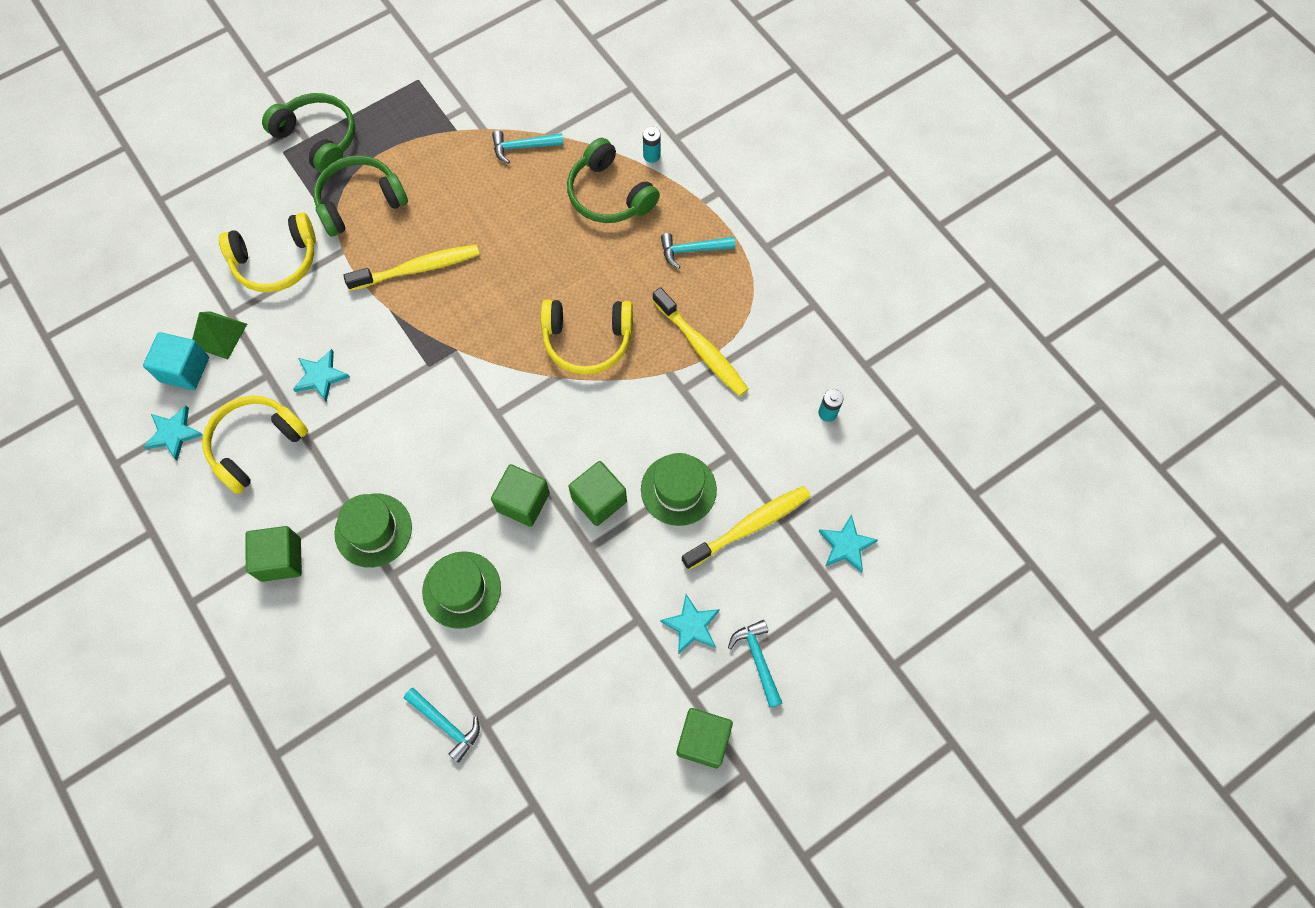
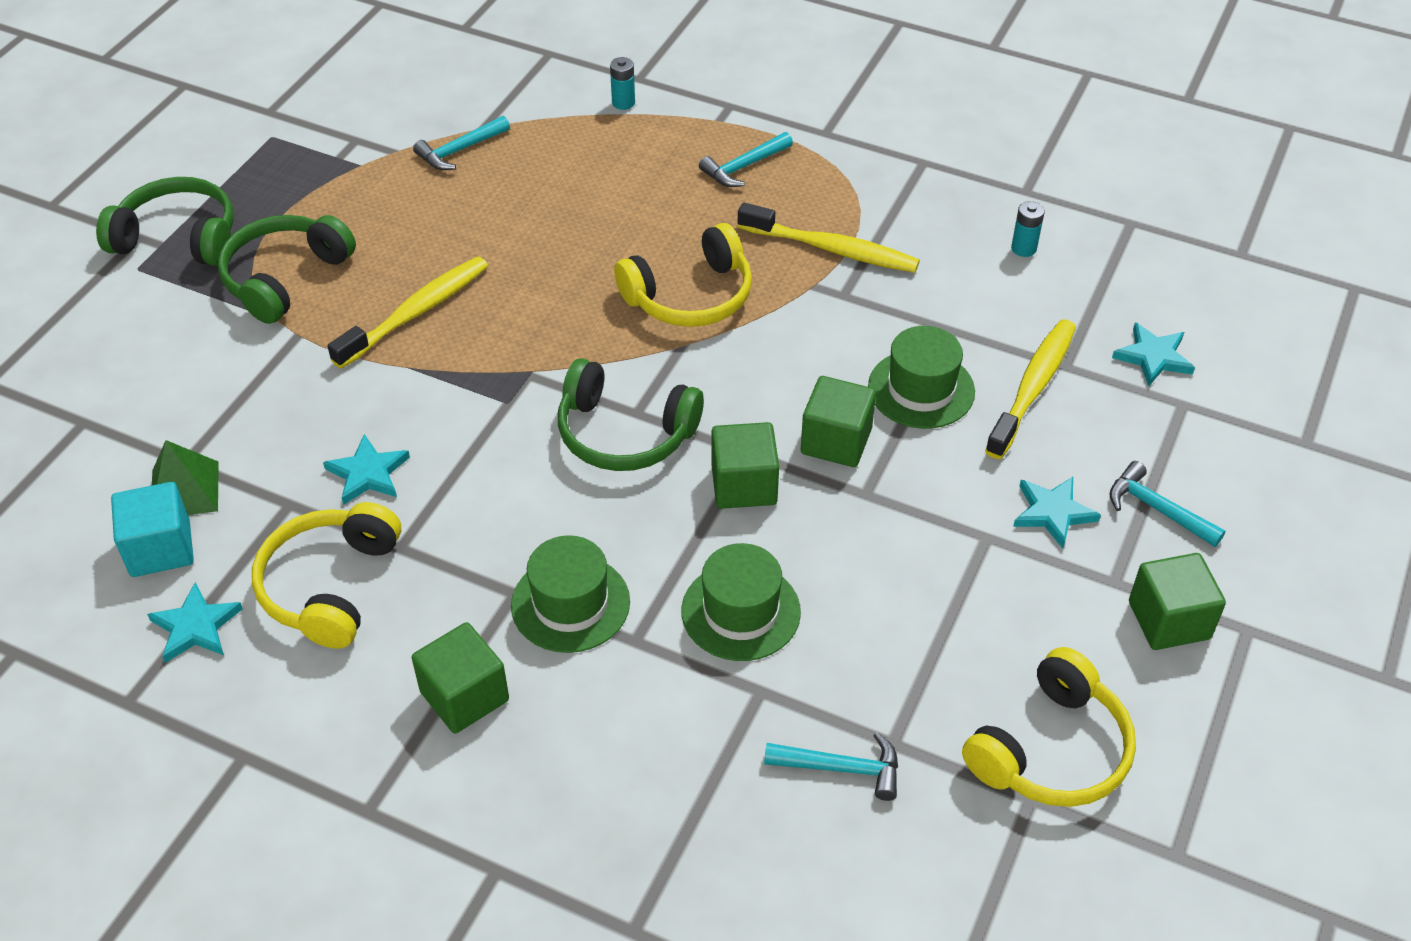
camera: 30 degrees left, 20 degrees down
yellow headphones [219,213,316,292] -> yellow headphones moved to [962,647,1136,807]
green headphones [567,138,660,223] -> green headphones moved to [558,358,704,471]

